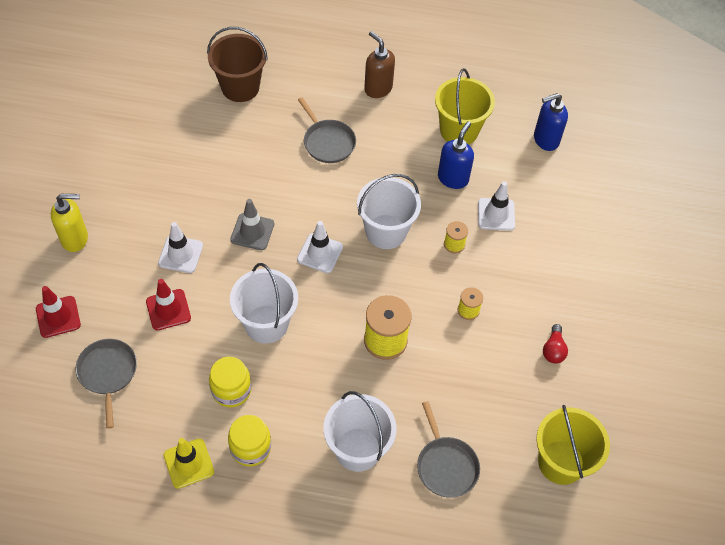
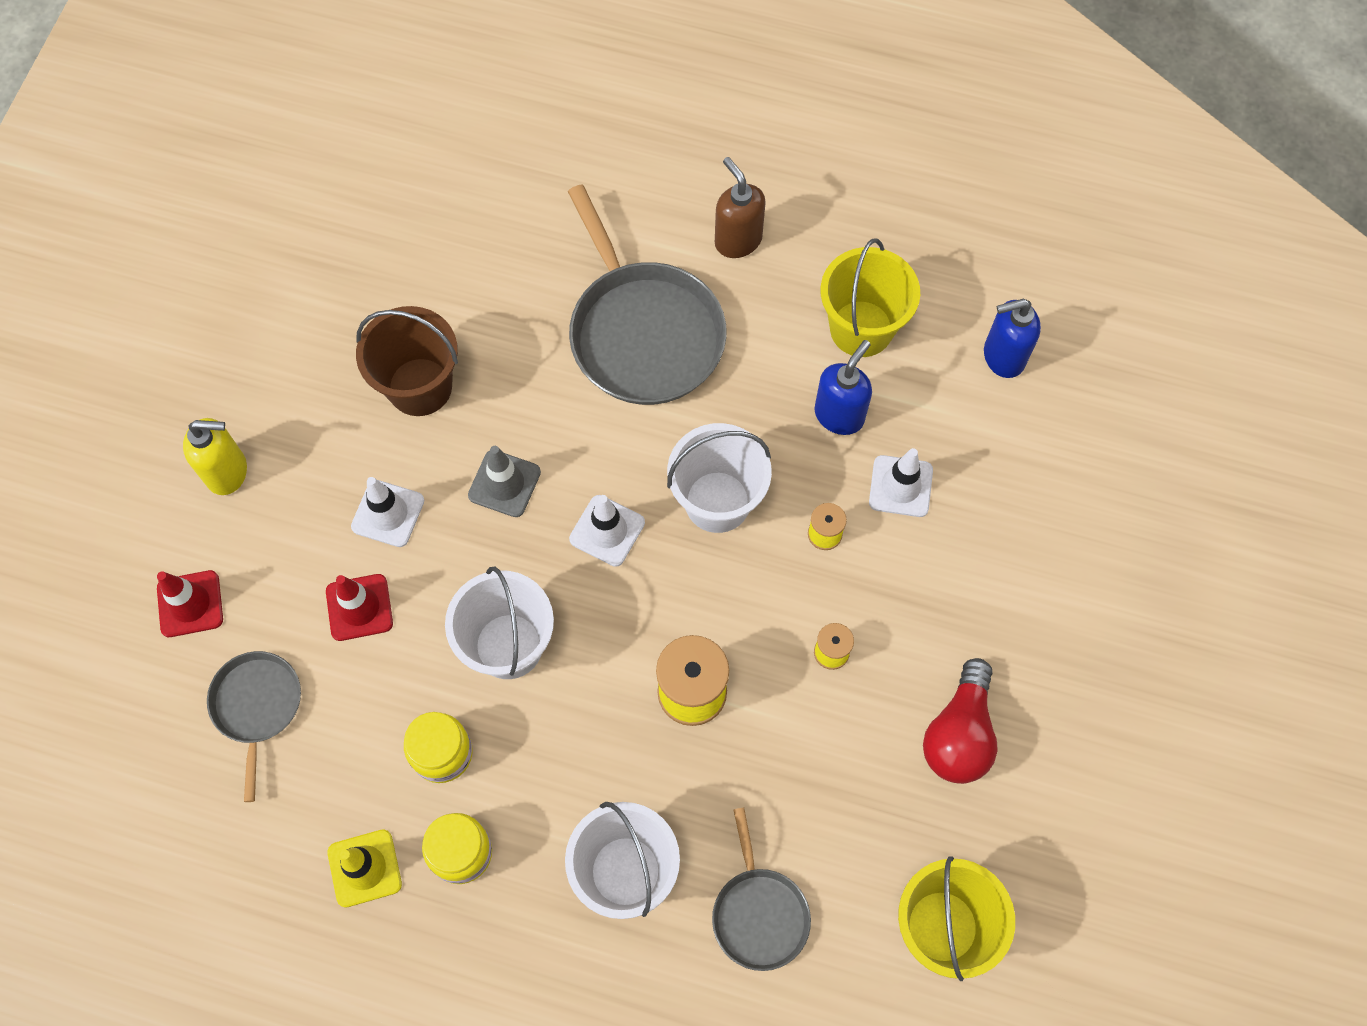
camera: 10 degrees right, 10 degrees up
brown bucket [207,27,268,102] -> brown bucket moved to [356,306,458,416]
grey pan [298,97,356,163] -> grey pan [568,184,727,405], size x1.83
red light bulb [543,324,568,363] -> red light bulb [923,658,998,784], size x1.81

